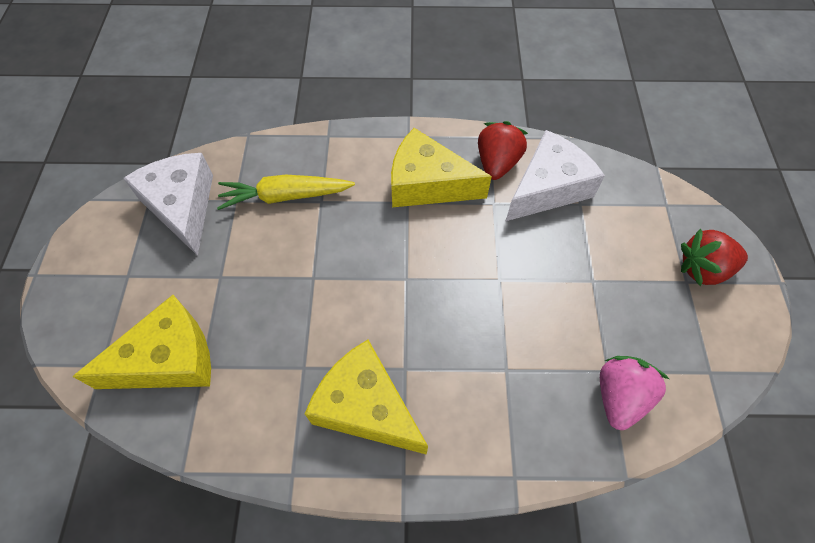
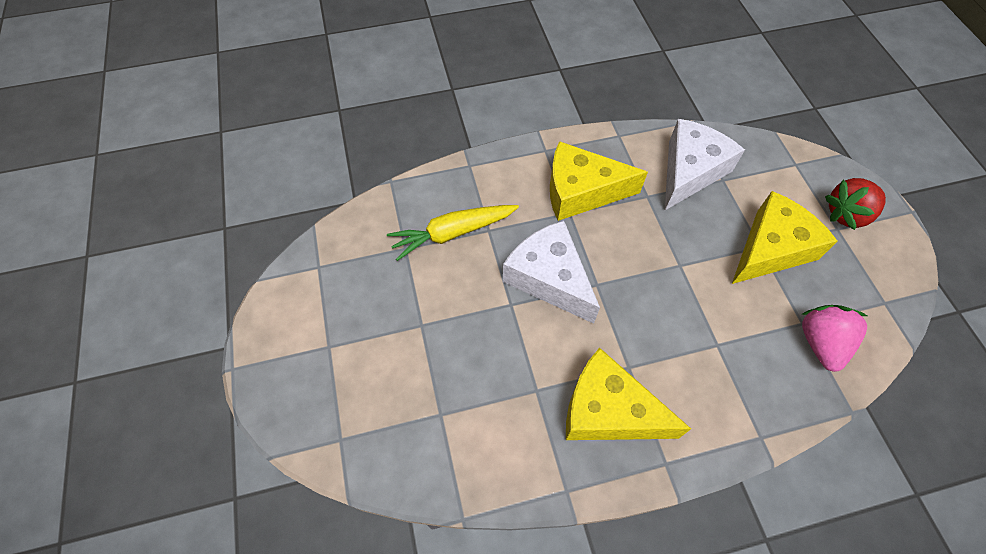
camera: 15 degrees left, 0 degrees up
yellow cheese [72,295,211,389] -> yellow cheese moved to [732,191,837,284]
white cheese [123,153,213,256] -> white cheese moved to [503,221,600,324]
red strawberry [478,121,528,180] -> none

